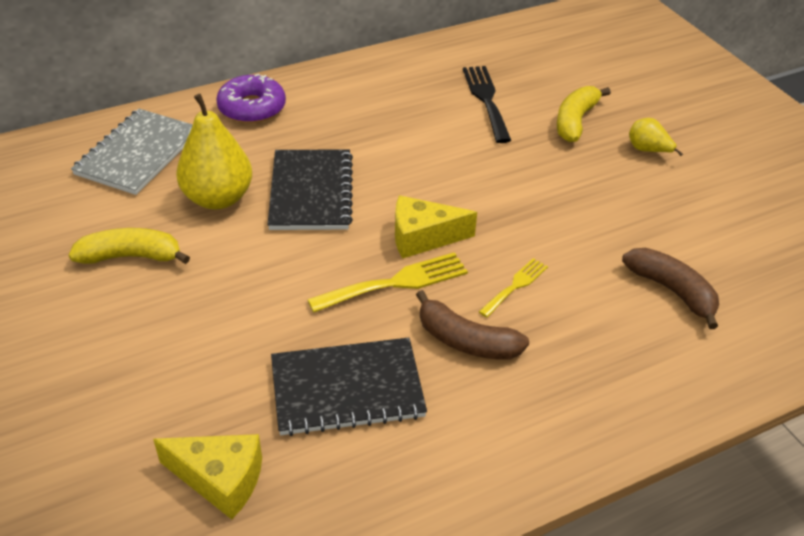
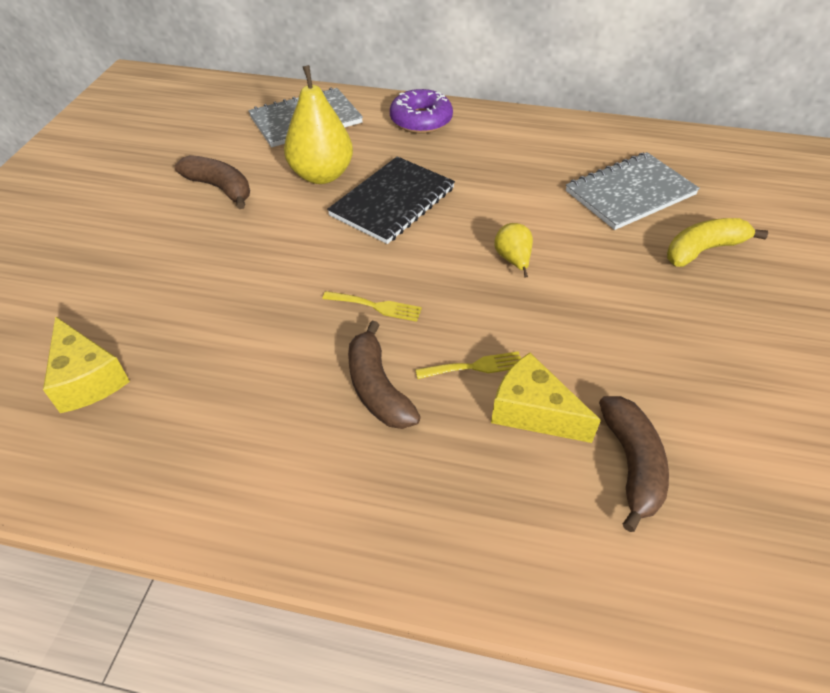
camera: 40 degrees right, 5 degrees up
yellow banana [69,228,190,264] -> brown banana [175,155,250,209]
black notebook [271,338,427,436] -> none
yellow fork [307,252,468,313] -> yellow fork [322,291,422,322], size x0.60
yellow cheese [395,195,477,259] -> yellow cheese moved to [491,353,601,443]
black fork [463,66,511,143] -> grey notebook [566,152,700,230]
yellow pear [629,118,683,156] -> yellow pear moved to [494,223,533,278]

